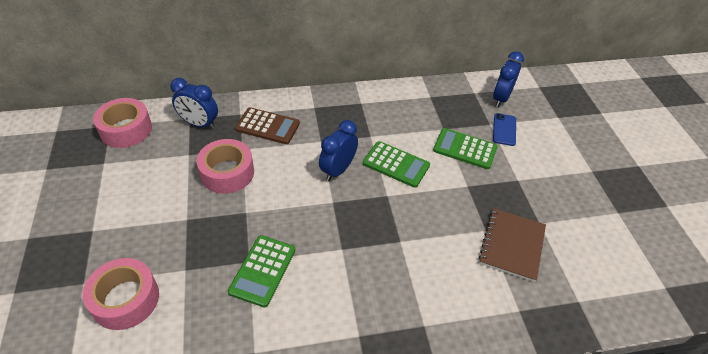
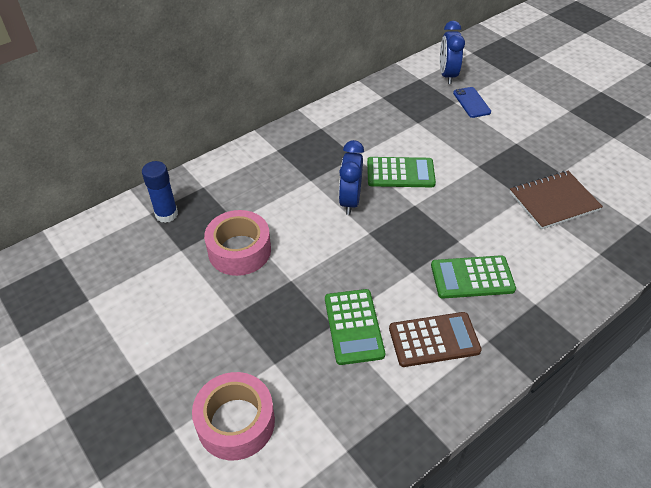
camera: 25 degrees left, 0 degrees up
pink tape [93,98,152,148] -> none
blue clock [170,78,218,129] -> blue glue stick [142,161,178,223]
brown calculator [235,107,300,144] -> brown calculator moved to [389,312,482,367]
green calculator [433,128,498,169] -> green calculator moved to [431,255,516,299]
brown notebook [479,208,546,282] -> brown notebook turned 75 degrees clockwise [510,171,603,229]

